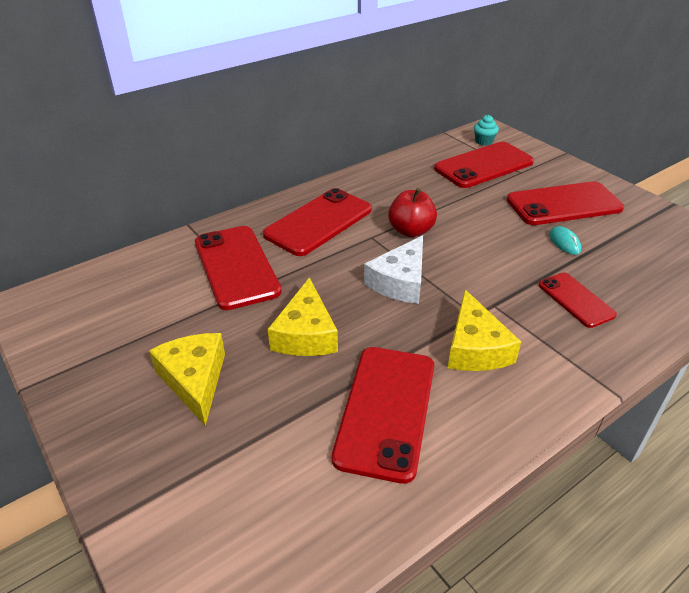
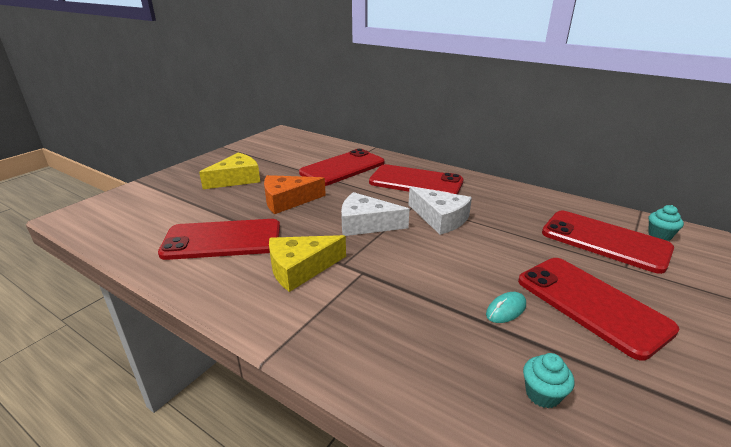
camera: 70 degrees right, 10 degrees down
yellow cheese [268,277,338,356] -> orange cheese [264,175,326,214]
red apple [388,188,437,237] -> white cheese [408,186,472,235]
red phone [539,272,617,328] -> none
none -> turquoise cupcake [523,353,574,408]

